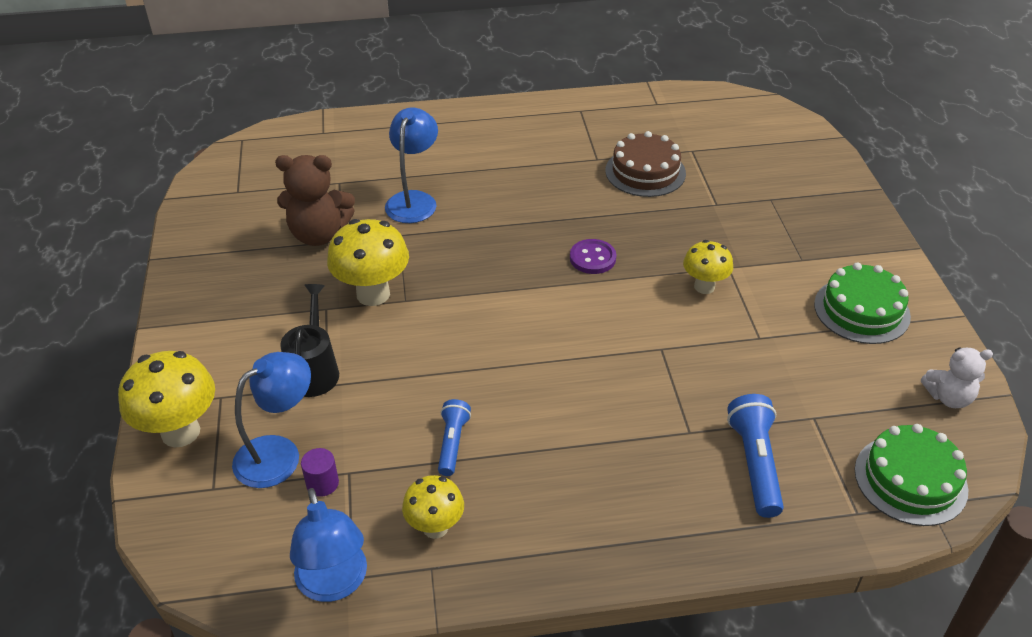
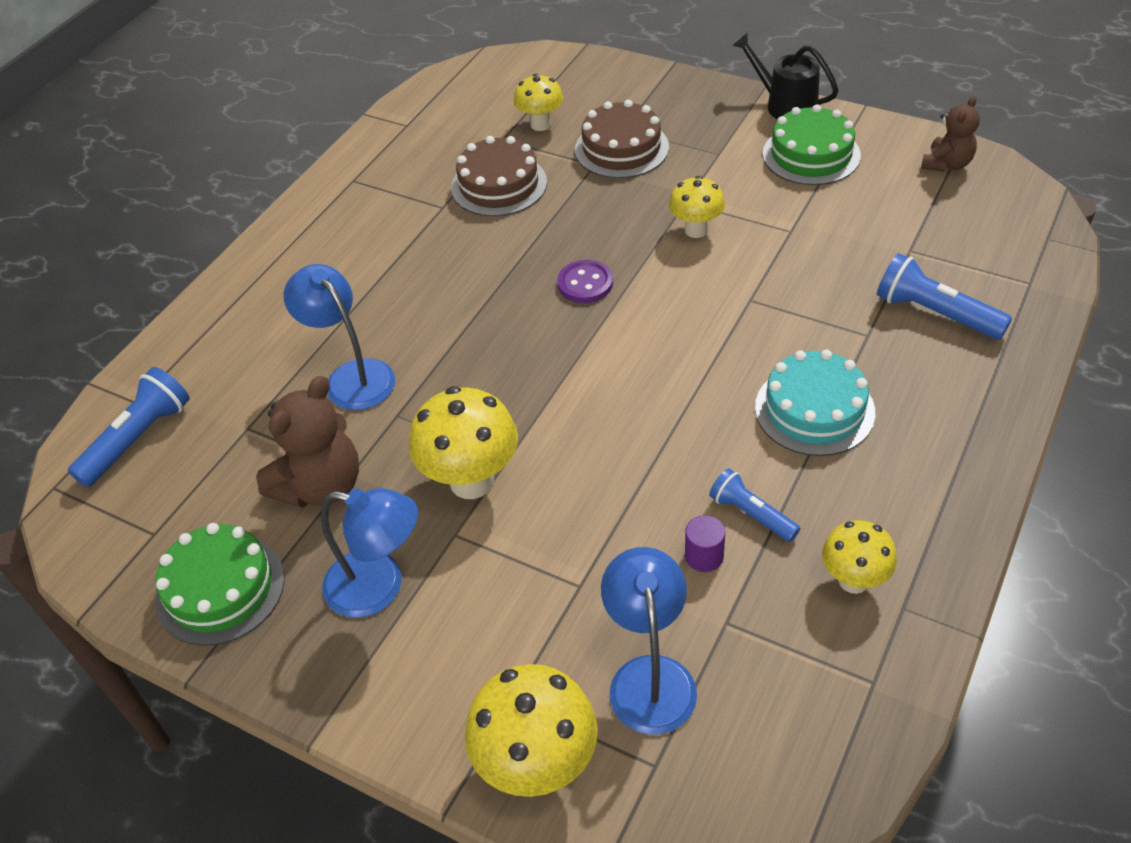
camera: 50 degrees left, 5 degrees up
black watering can [280,284,339,397] -> black watering can moved to [732,32,839,119]
blue lamp [290,488,367,602] -> blue lamp moved to [321,488,418,618]
purple cylinder [301,448,339,497] -> purple cylinder moved to [685,515,725,572]
green cake [855,424,968,526] -> green cake moved to [155,523,285,646]
white teddy bear [921,348,993,408] -> brown teddy bear [921,96,980,172]
none -> blue flashlight [68,367,190,487]
none -> yellow mushroom [514,74,563,131]
none -> brown cake [575,100,669,178]
none -> turquoise cake [755,350,875,456]

